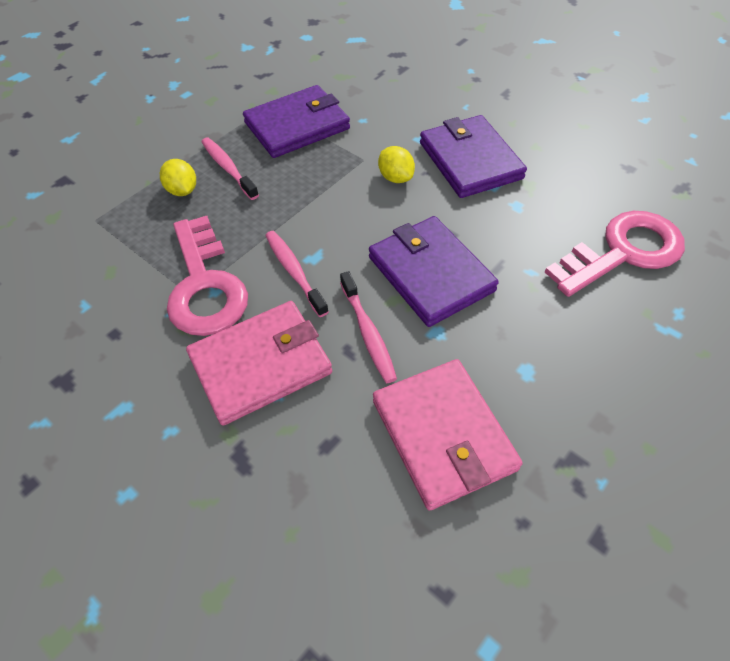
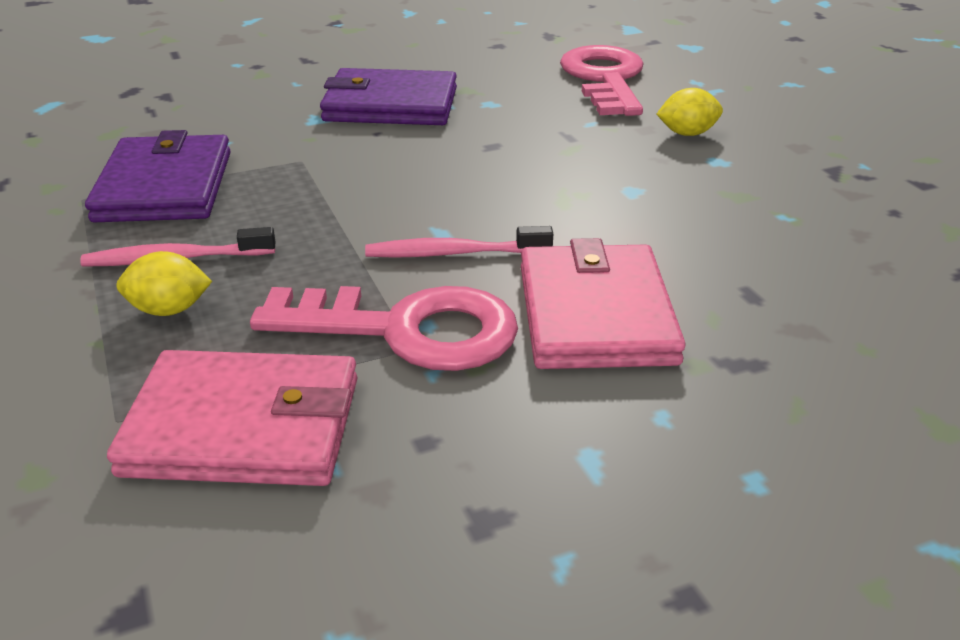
camera: 65 degrees left, 20 degrees down
pink toothbrush [340,271,397,383] -> none
purple wallet [369,216,499,327] -> none
pink wallet [373,359,523,511] -> pink wallet moved to [107,350,358,486]
yellow lemon [378,146,415,183] -> yellow lemon moved to [657,88,723,136]

